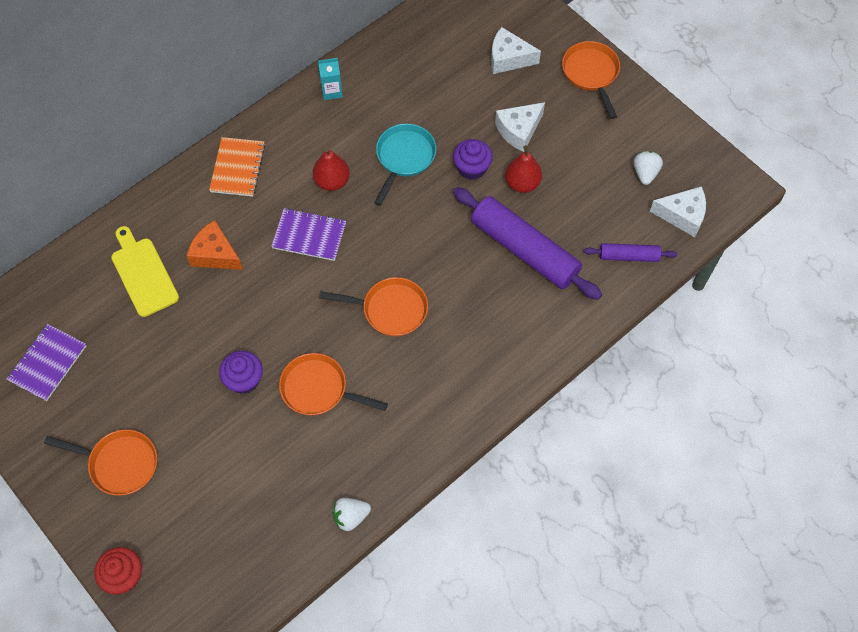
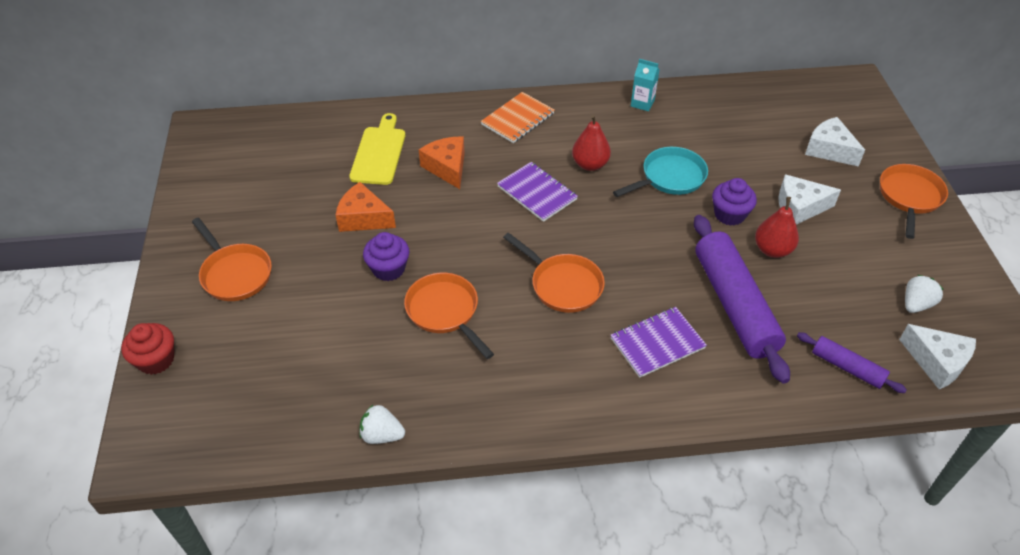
camera: 35 degrees right, 15 degrees down
purple notebook [6,324,87,401] -> purple notebook moved to [611,307,707,378]
none -> orange cheese [336,182,396,232]

